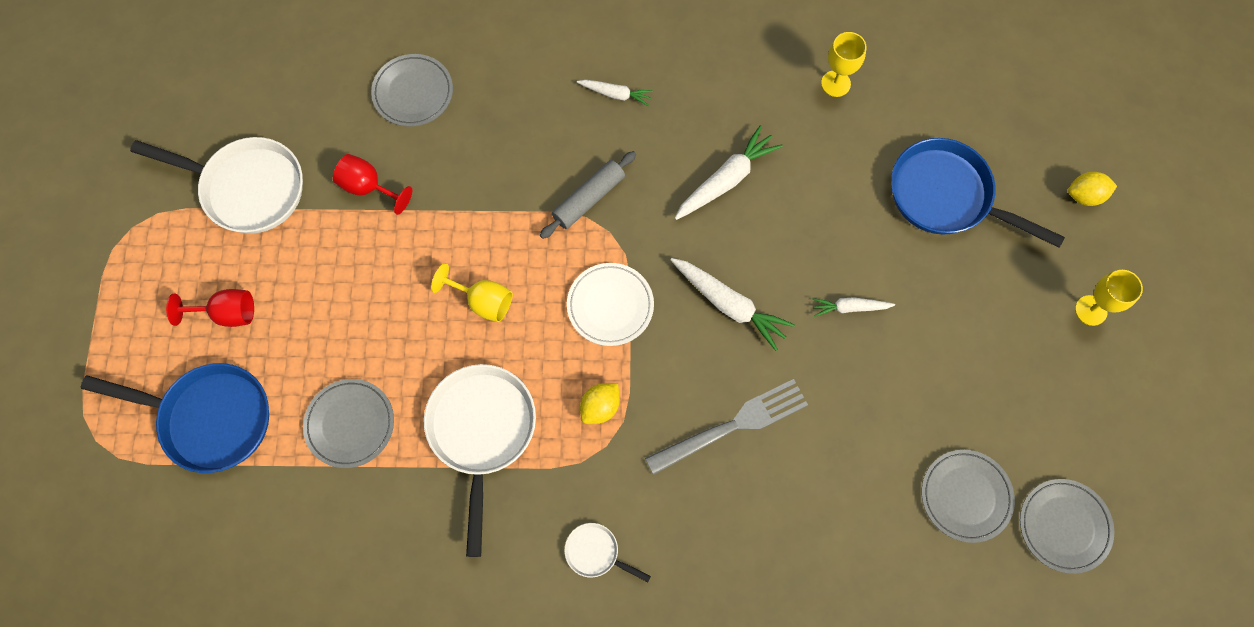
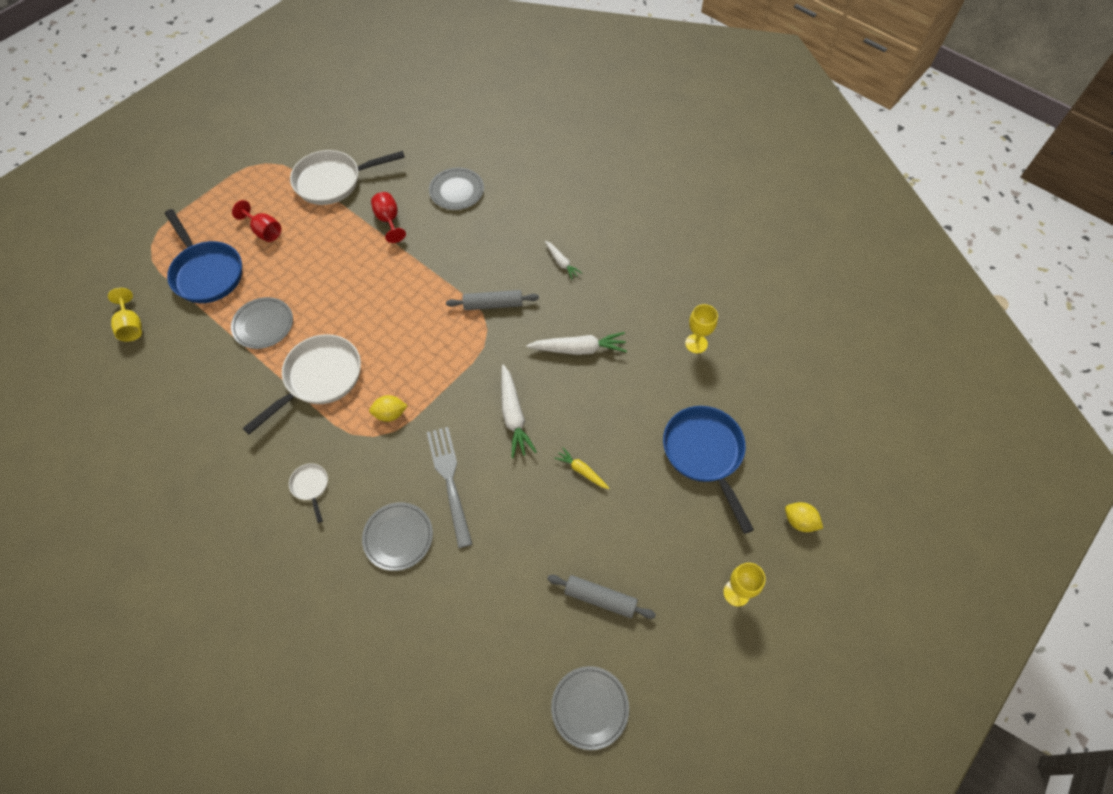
camera: 40 degrees right, 10 degrees down
white pan [130,137,303,234] -> white pan turned 105 degrees clockwise [290,150,405,205]
yellow goblet [431,263,513,322] -> yellow goblet moved to [108,288,142,342]
white plate [567,263,654,346] -> none
grey fork [645,379,808,475] -> grey fork turned 120 degrees counterclockwise [427,427,472,548]
white carrot [812,297,895,317] -> yellow carrot [554,447,610,489]
grey plate [922,450,1015,543] -> grey plate moved to [362,502,433,571]
none -> grey rolling pin [547,575,656,619]

